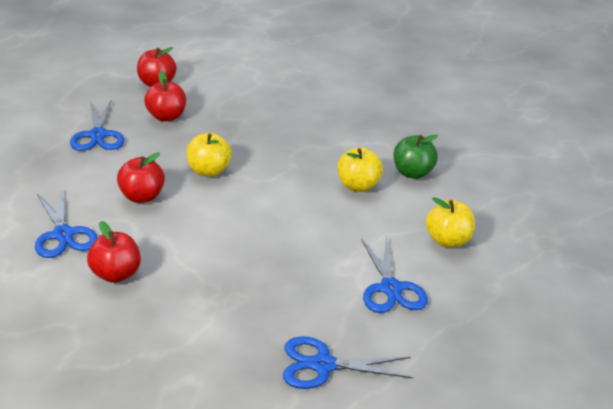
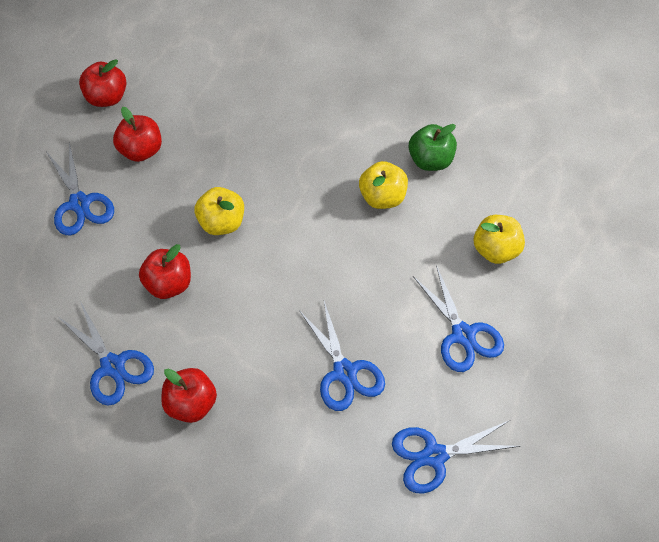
camera: 15 degrees left, 25 degrees up
none -> blue scissors [299,301,385,411]

